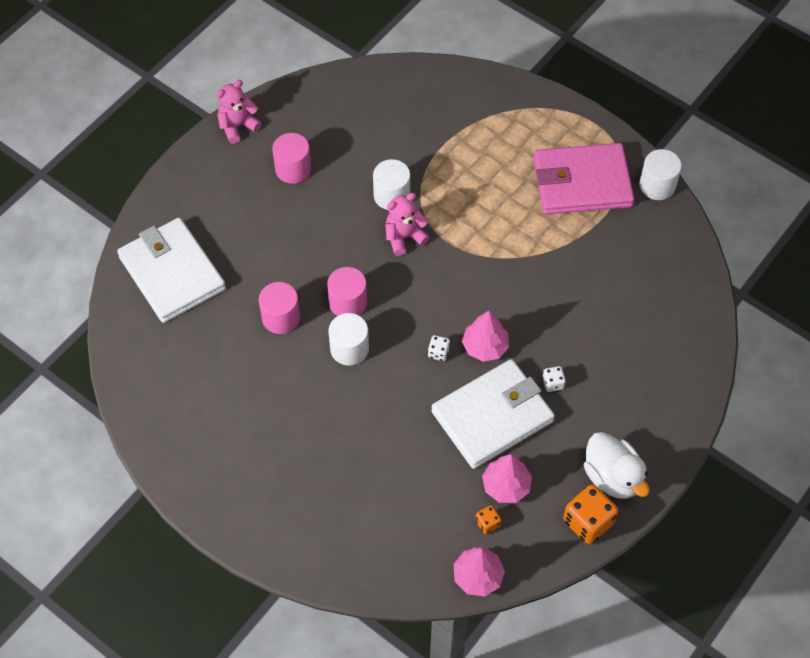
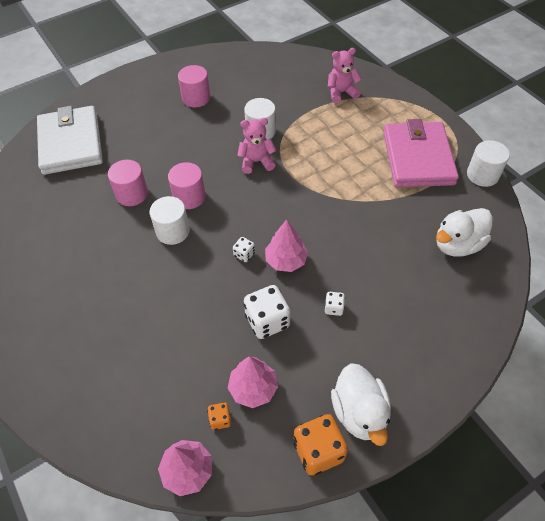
camera: 20 degrees right, 5 degrees down
pink teddy bear [216,80,262,144] -> pink teddy bear moved to [328,48,362,103]
white wallet [431,359,555,469] -> white dice [244,285,290,339]
pink wallet [533,143,634,215] -> pink wallet turned 75 degrees clockwise [383,119,459,187]
none -> white duck [436,208,493,257]

